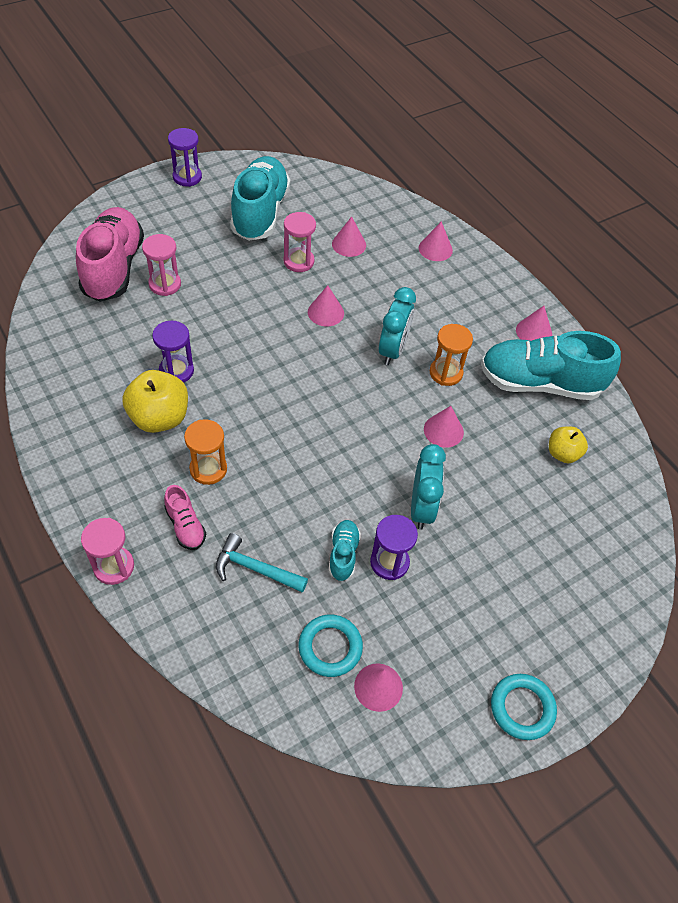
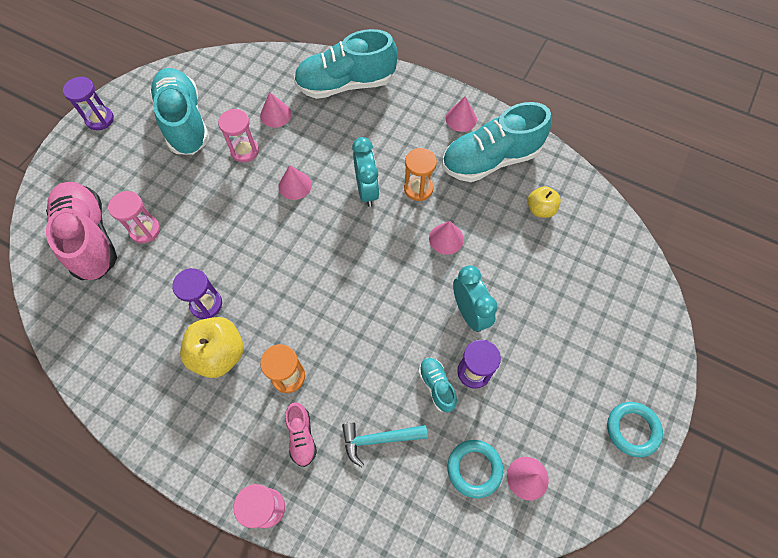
camera: 25 degrees left, 10 degrees up
pink shoe [164,485,206,550] -> pink shoe turned 45 degrees clockwise [285,402,317,467]
pink cone [419,221,453,261] -> turquoise shoe [294,29,397,99]

